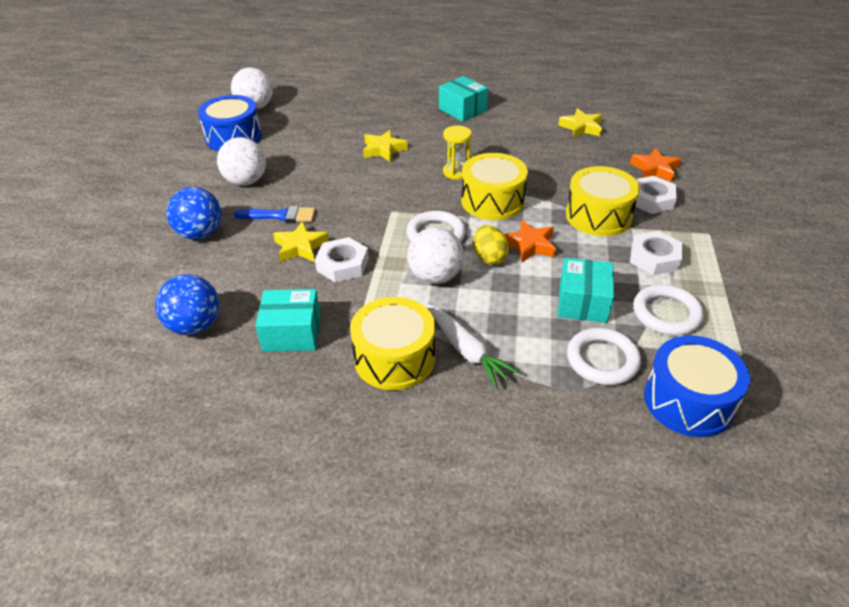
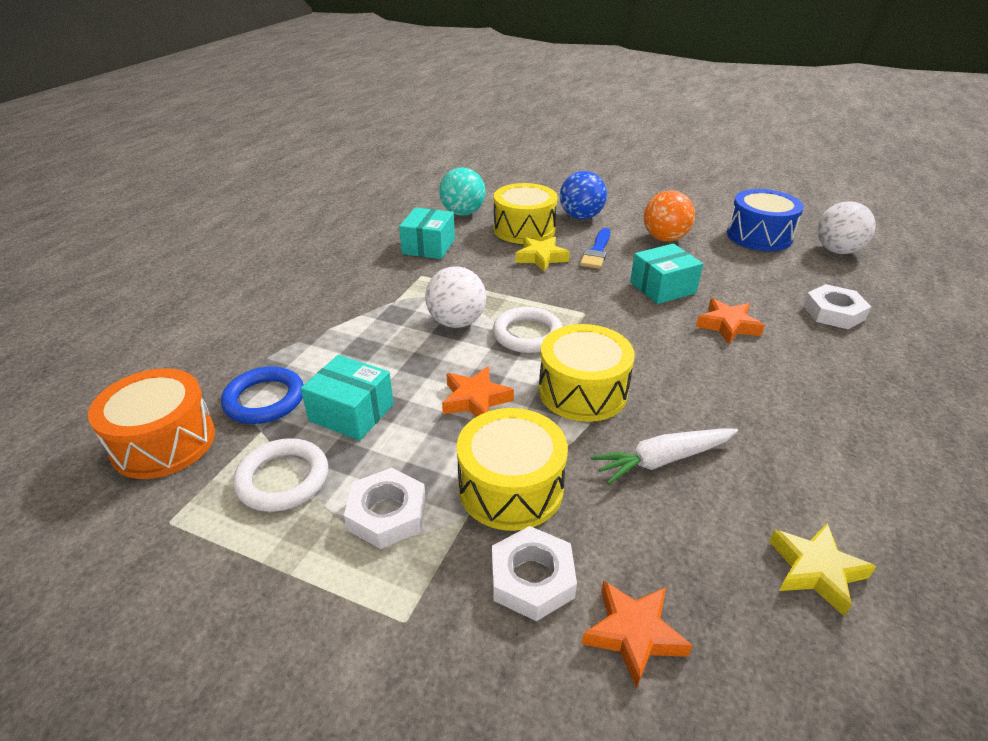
camera: 105 degrees right, 5 degrees down
blue ball [155,274,220,335] -> turquoise ball [439,167,486,216]
white ball [217,137,266,186] -> orange ball [644,191,695,242]
white nut [315,237,369,283] -> white nut moved to [803,284,871,329]
yellow drum [350,297,435,390] -> yellow drum moved to [494,183,558,244]
yellow star [363,130,408,162] -> orange star [696,298,765,344]
white carrot [426,304,519,387] -> white carrot moved to [591,429,738,484]
turquoise box [439,76,488,122] -> turquoise box moved to [630,243,703,304]
yellow hourglass [443,126,472,179] -> none
yellow egg [473,225,509,265] -> none
white ring [567,328,641,385] -> blue ring [221,367,304,424]
blue drum [644,335,750,437] -> orange drum [88,368,215,479]

